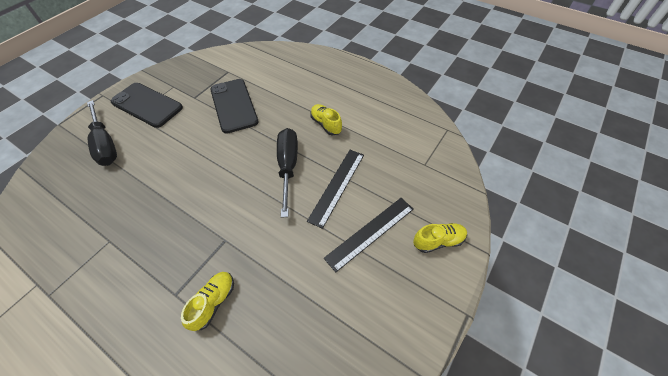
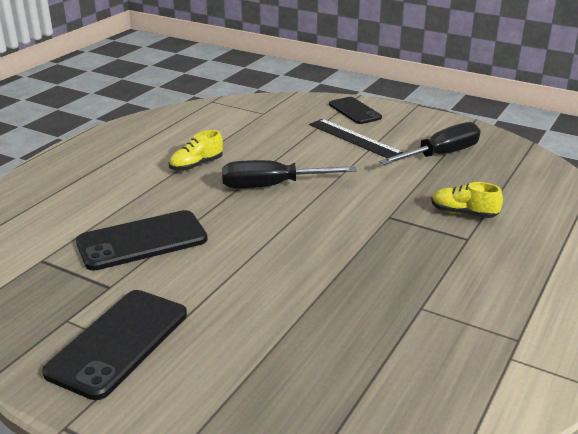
camera: 95 degrees left, 25 degrees down
black screwdriver [87,100,117,166] -> black screwdriver moved to [379,122,480,165]
black ruler [307,150,364,229] -> none
yellow shoe [413,223,467,253] -> black phone [329,97,382,124]

